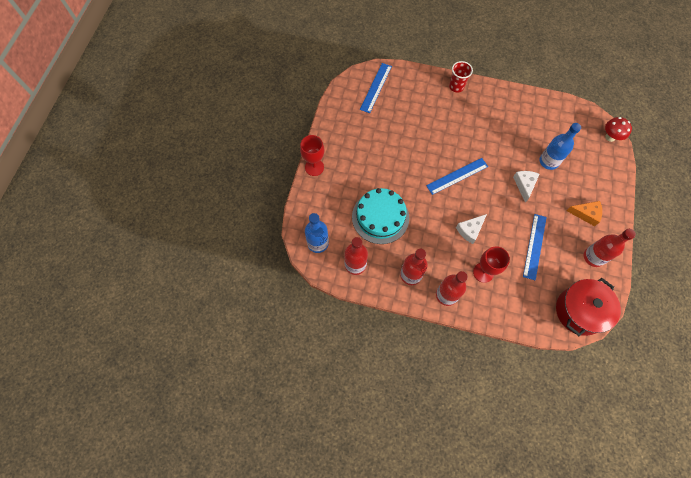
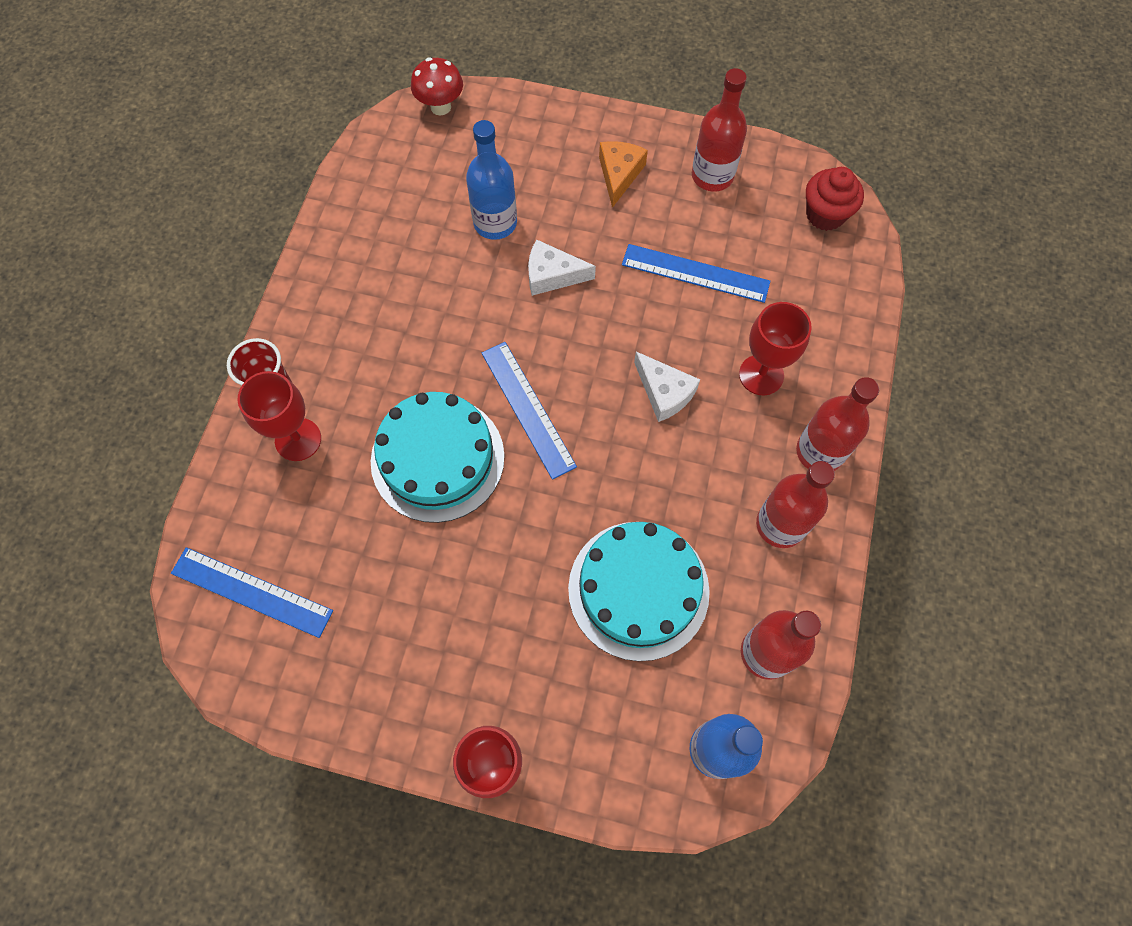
camera: 90 degrees left, 0 degrees up
red pot [556,278,621,336] -> red cupcake [806,167,864,231]
none -> red goblet [237,371,321,461]
none -> turquoise cake [371,392,505,523]

